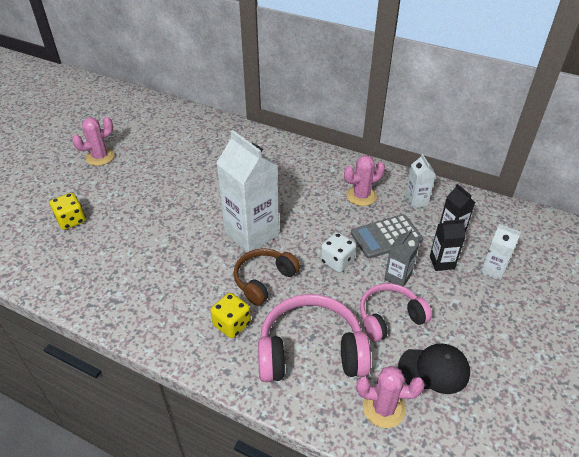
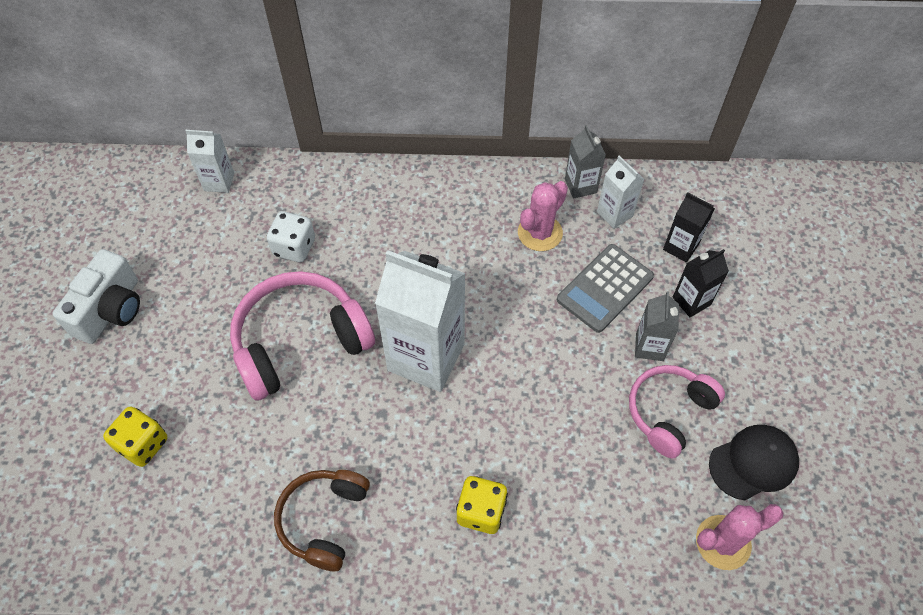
camera: 25 degrees left, 15 degrees up
pink cactus [72,117,115,166] -> white camera [53,249,140,344]
brown headphones [234,248,300,306] -> brown headphones moved to [274,470,370,571]
pink headphones [258,294,371,382] -> pink headphones moved to [230,271,375,401]
white dice [320,232,356,273] -> white dice moved to [267,211,315,262]
white carton [480,224,521,281] -> white carton moved to [185,130,234,193]
none -> grey carton [565,125,606,199]

